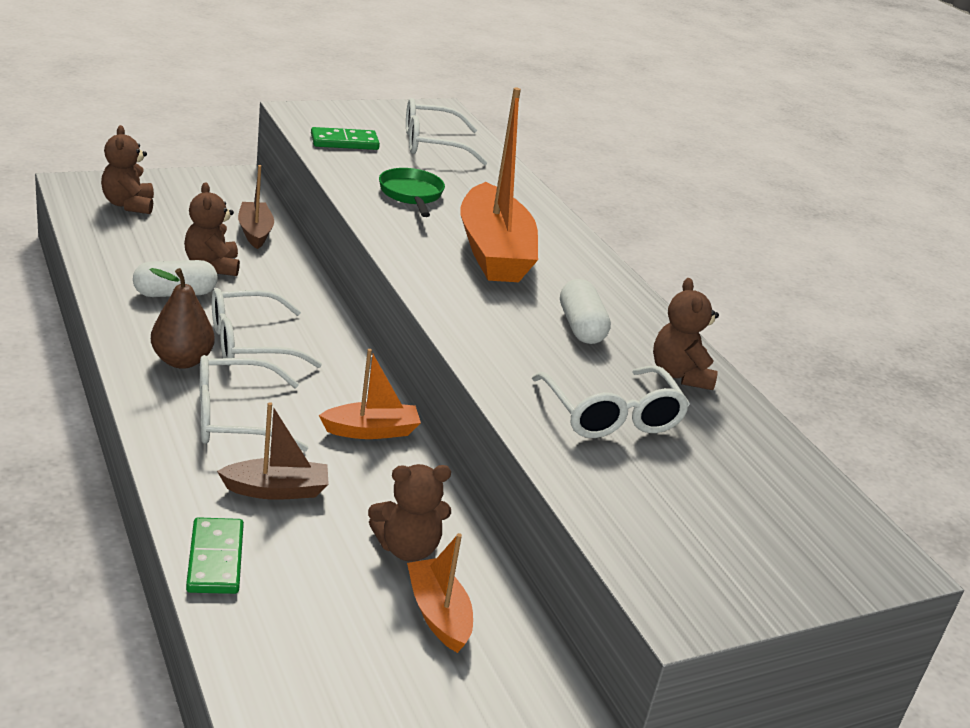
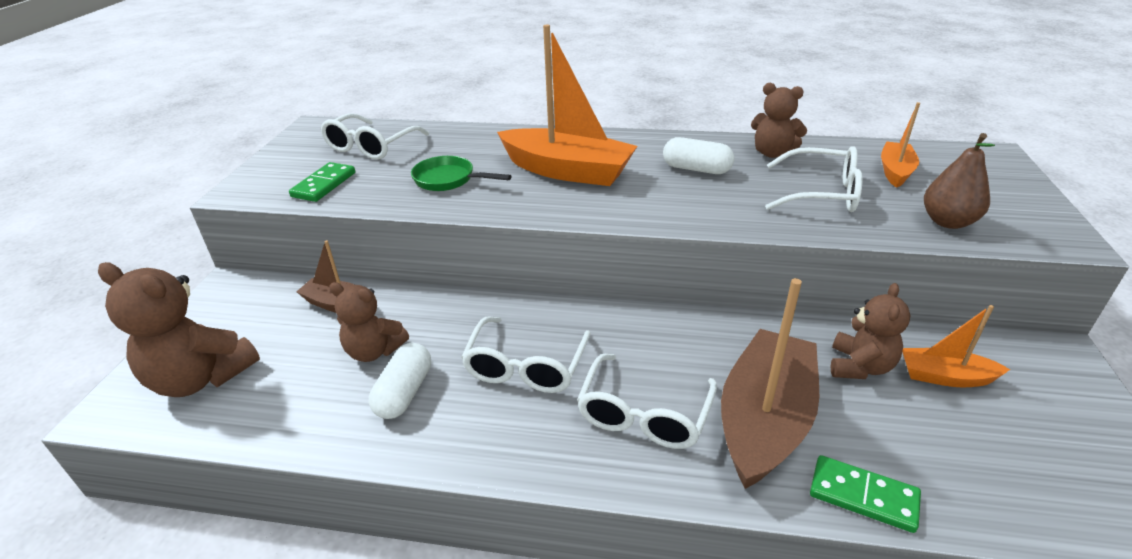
camera: 50 degrees left, 5 degrees up
brown teddy bear [101,125,154,214] -> brown teddy bear [98,262,260,397], size x1.57
brown pear [150,268,215,369] -> brown pear moved to [924,133,995,229]
brown boat [217,402,329,500] -> brown boat [721,278,819,489], size x1.92
orange boat [319,349,421,439] -> orange boat moved to [881,102,920,188]

